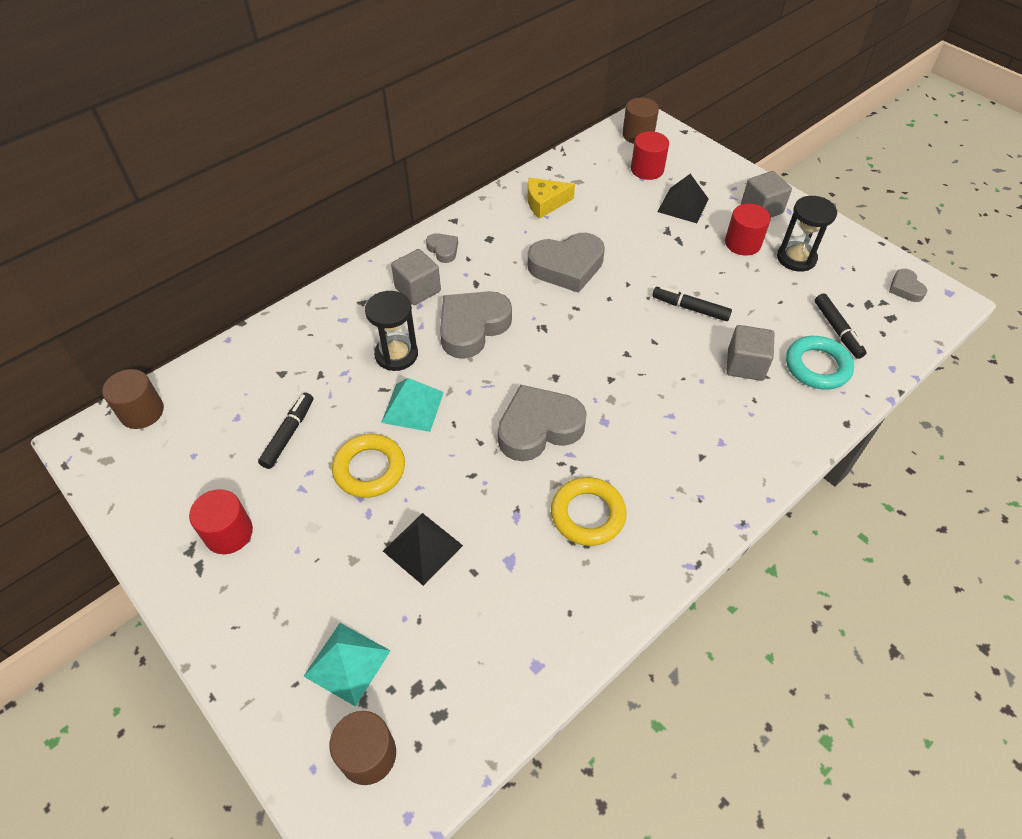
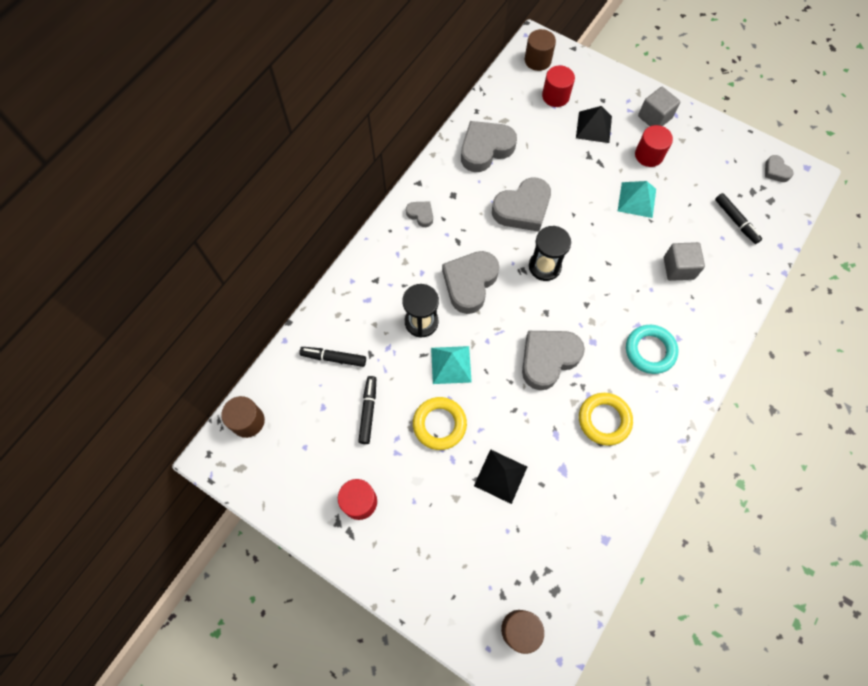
camera: 15 degrees left, 15 degrees up
turquoise pyramid [303,623,391,707] -> turquoise pyramid moved to [618,181,656,218]
grey cube [391,249,441,305] -> none
yellow cheese [528,178,575,219] -> grey heart [461,121,517,172]
black marker [652,286,732,321] -> black marker moved to [299,347,366,367]
black hourglass [777,196,837,272] -> black hourglass moved to [529,226,571,281]
turquoise ring [786,336,854,390] -> turquoise ring moved to [626,325,678,374]

